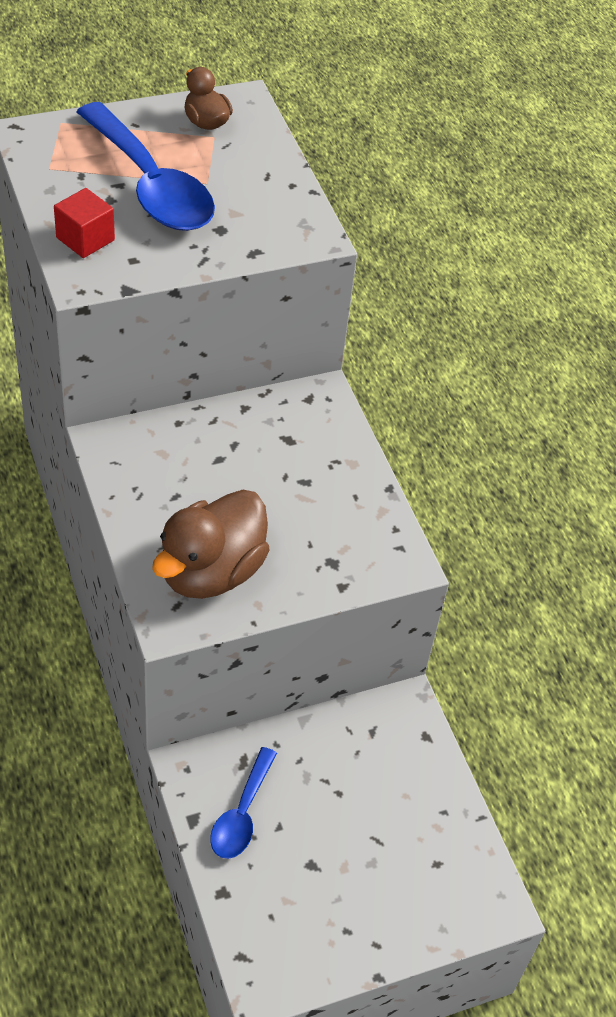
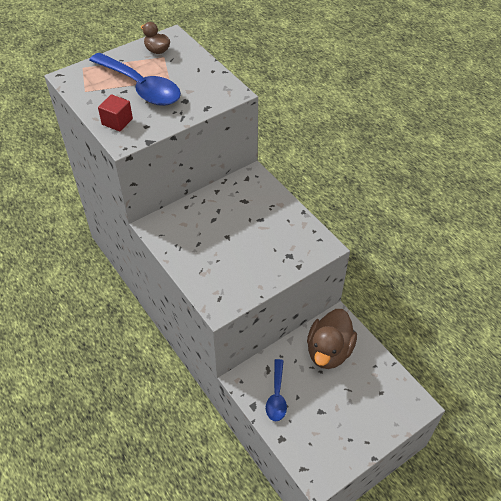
camera: 10 degrees left, 0 degrees up
brown duck [152,490,269,599] -> brown duck moved to [307,309,357,369]

